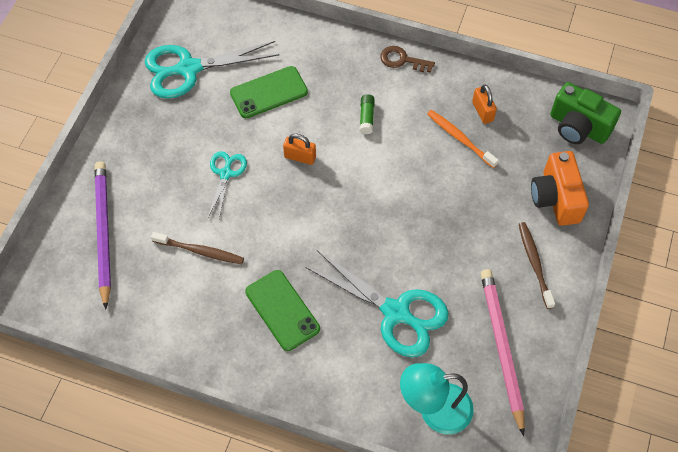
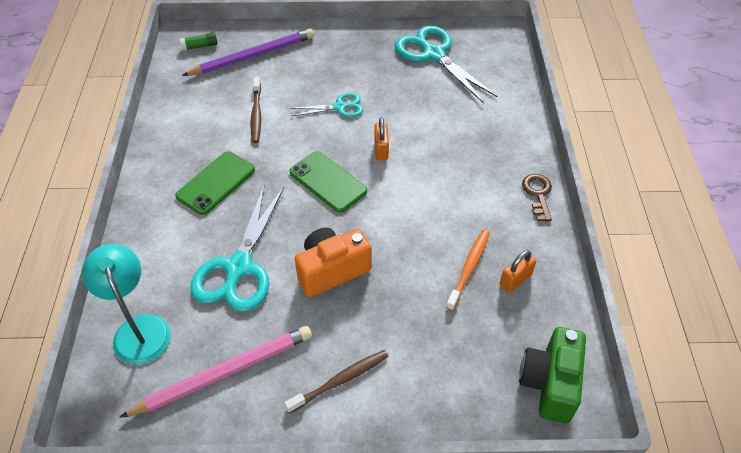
camera: 70 degrees right, 10 degrees down
green phone [230,66,308,118] -> green phone moved to [289,151,367,212]
green glue stick [359,94,375,134] -> green glue stick moved to [180,32,218,51]
orange camera [531,151,589,226] -> orange camera moved to [295,227,371,297]

